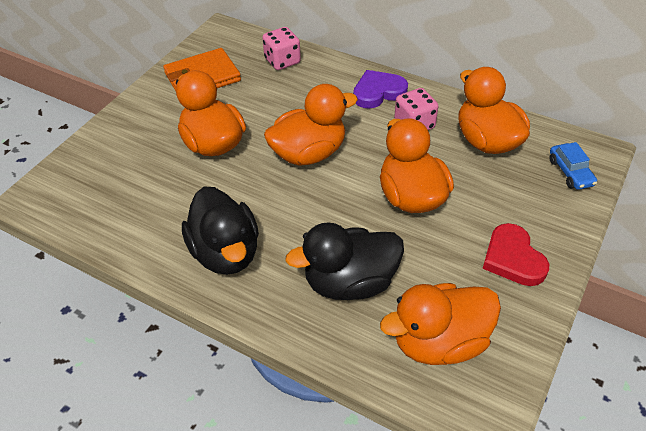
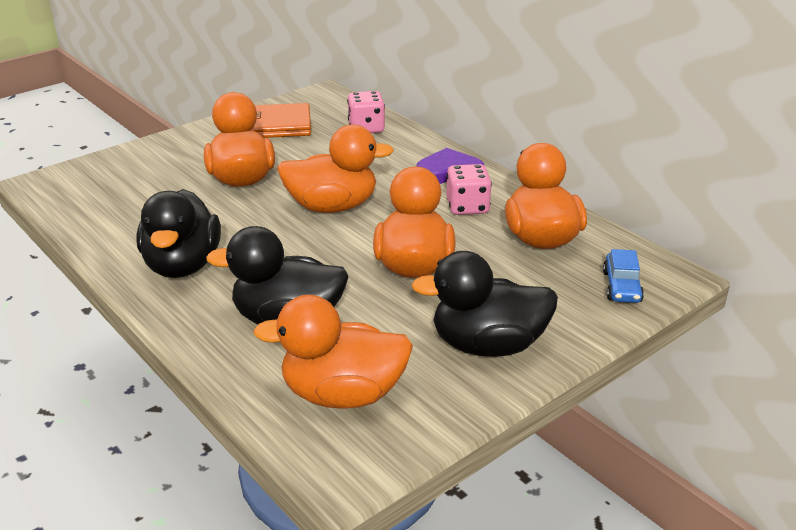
camera: 20 degrees right, 15 degrees down
red heart [483,223,549,286] -> black duck [411,251,558,357]

